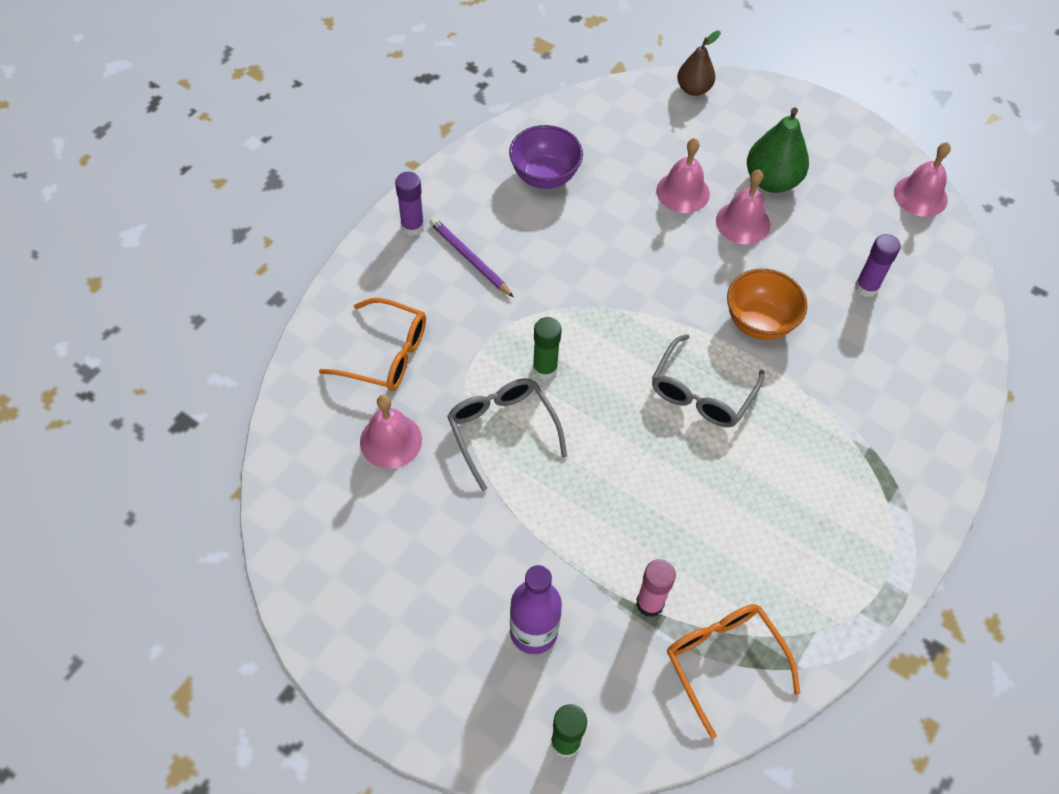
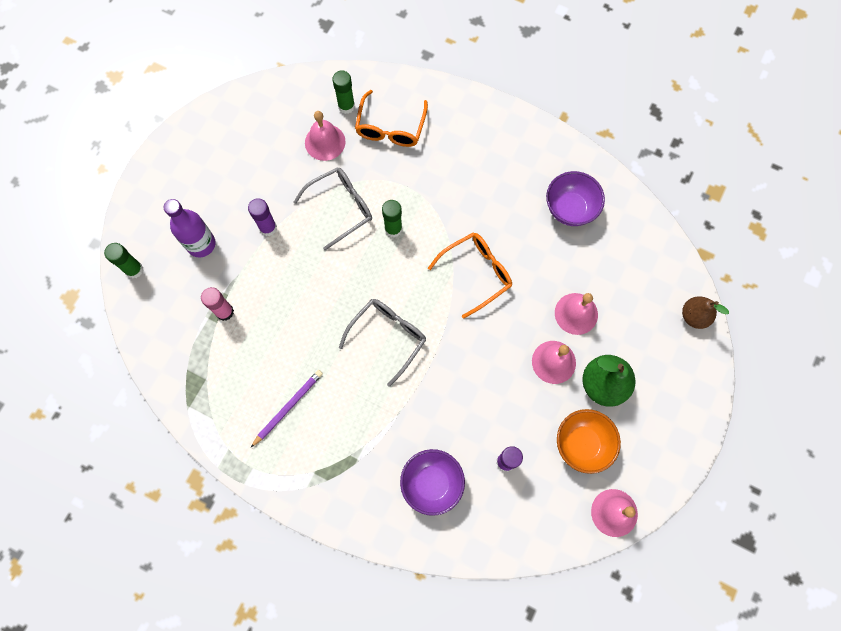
camera: 85 degrees right, 15 degrees up
purple glue stick [395,172,424,236] -> purple glue stick moved to [248,198,277,236]
purple pencil [429,218,514,297] -> purple pencil moved to [250,370,323,448]
grey glasses [652,334,764,427] -> grey glasses turned 105 degrees clockwise [339,299,426,387]
orange glasses [667,604,800,739] -> orange glasses moved to [428,232,512,319]
orange bowl [727,269,807,340] -> orange bowl moved to [557,409,621,474]
none -> green glue stick [332,70,355,114]
none -> purple bowl [400,449,465,516]

